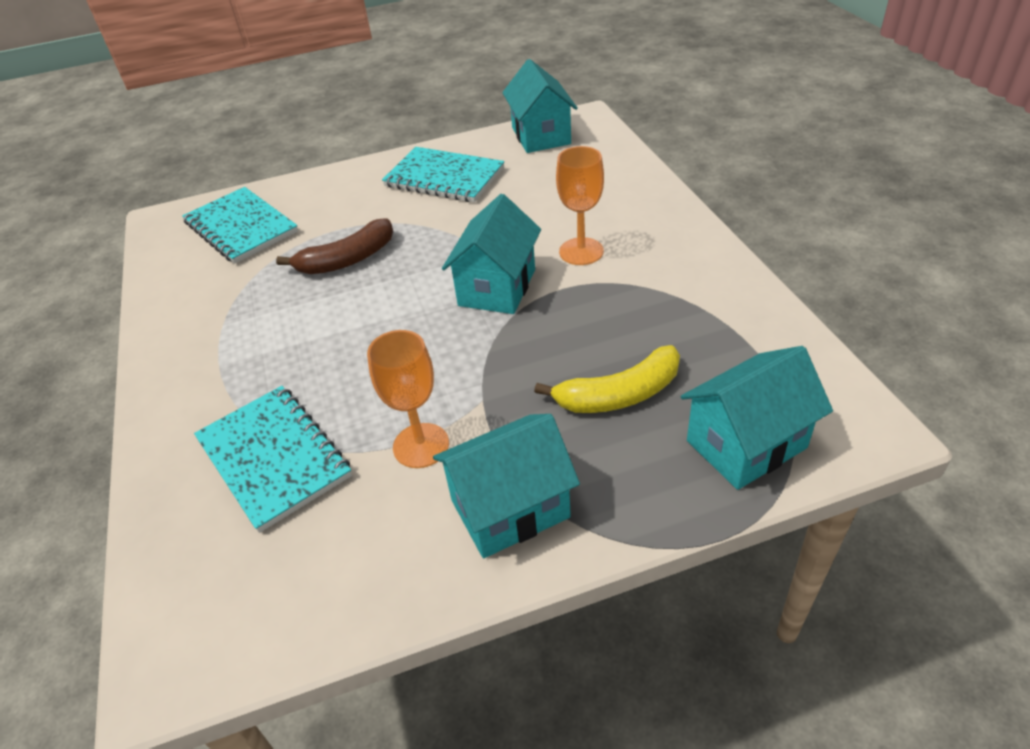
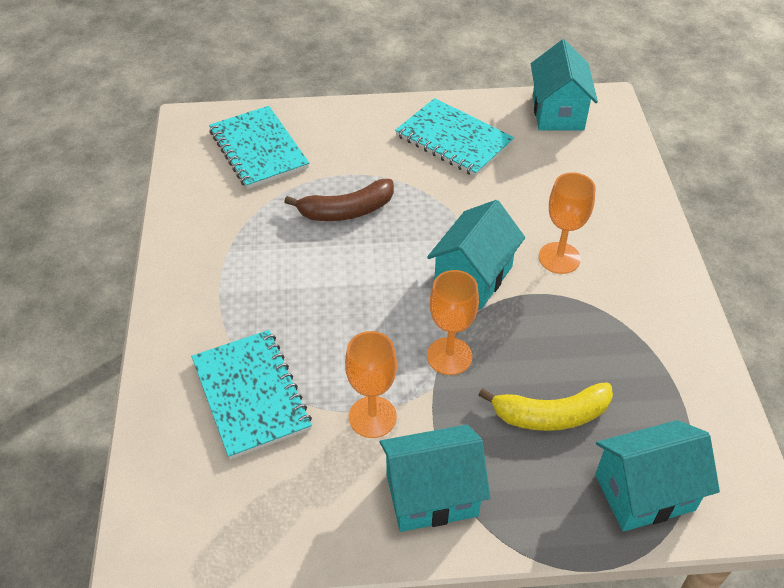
camera: 10 degrees right, 5 degrees up
none -> orange goblet [427,270,479,375]

